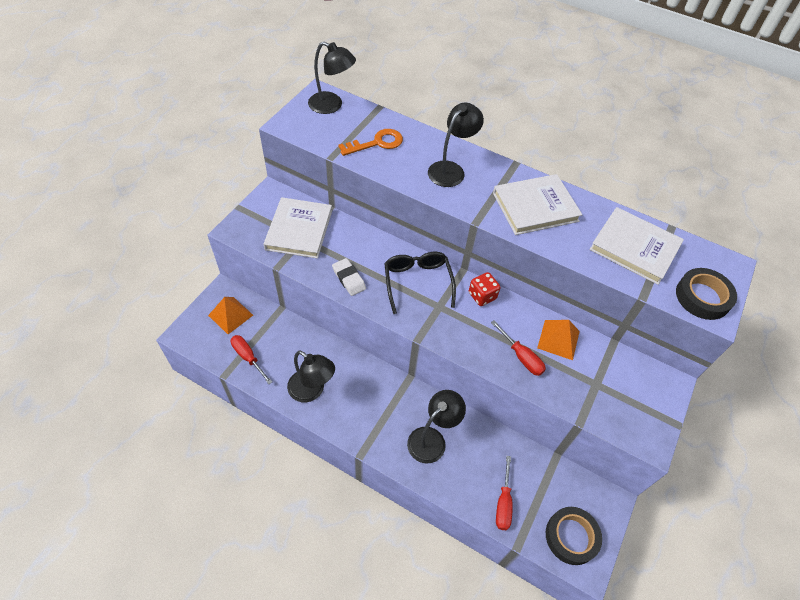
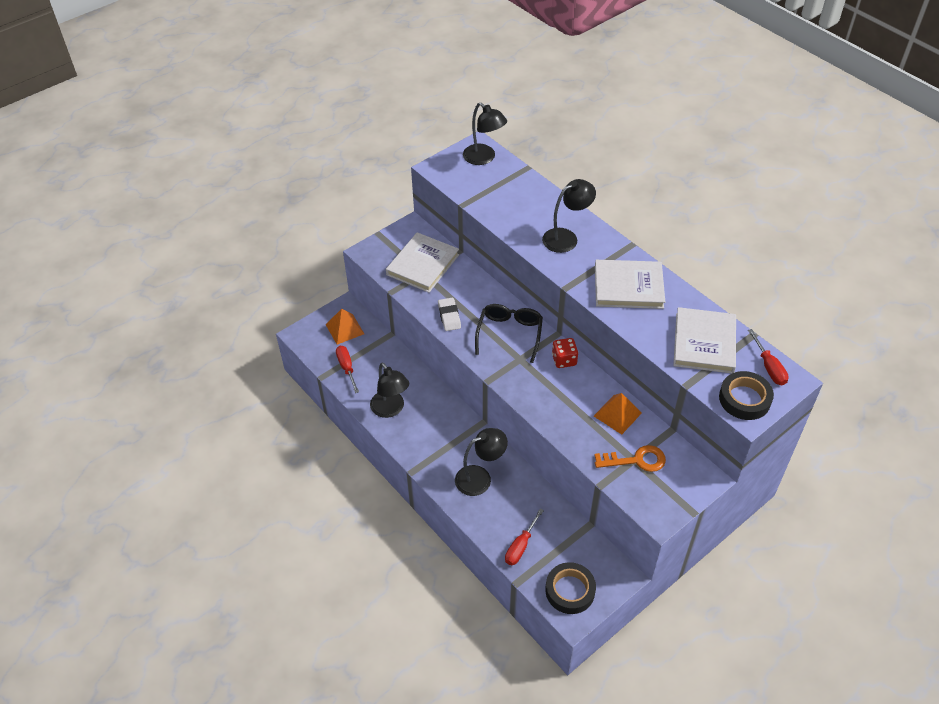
camera: 25 degrees right, 5 degrees down
orange key [338,129,403,156] -> orange key moved to [595,445,666,472]
red screwdriver [491,320,546,376] -> red screwdriver moved to [748,329,789,385]
white book [589,207,684,285] -> white book turned 45 degrees clockwise [673,307,736,374]

